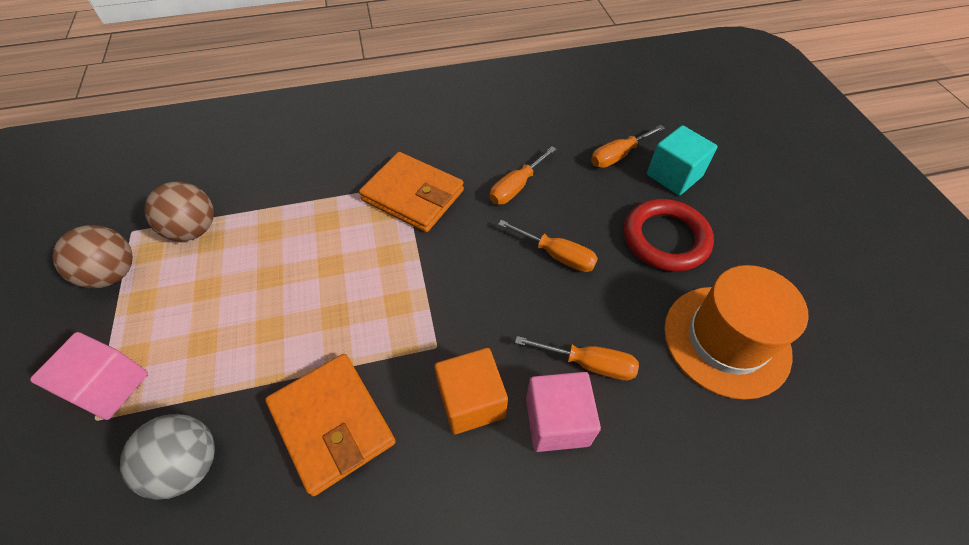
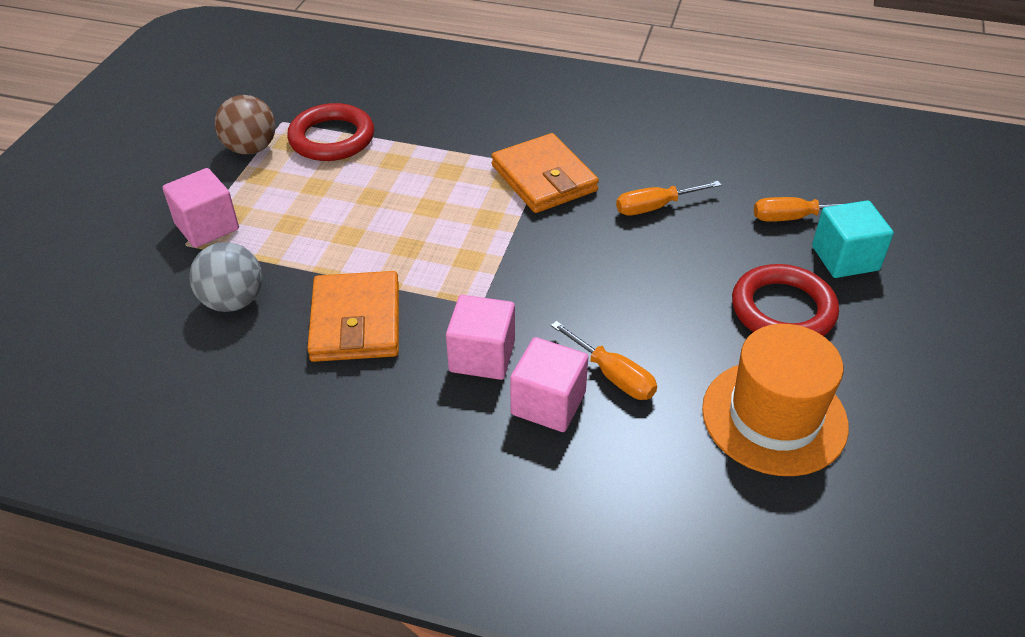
camera: 30 degrees right, 10 degrees down
brown ball [144,182,214,241] -> red ring [287,103,374,161]
orange cube [434,348,508,435] -> pink cube [446,295,515,380]
orange screwdriver [498,220,598,272] -> none

